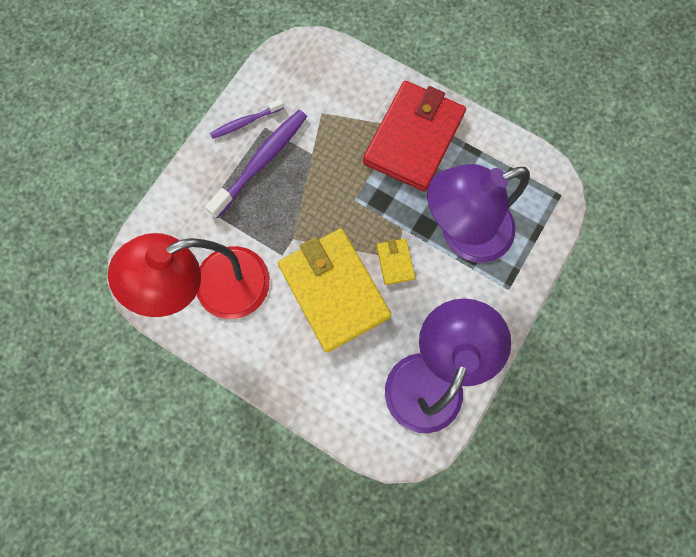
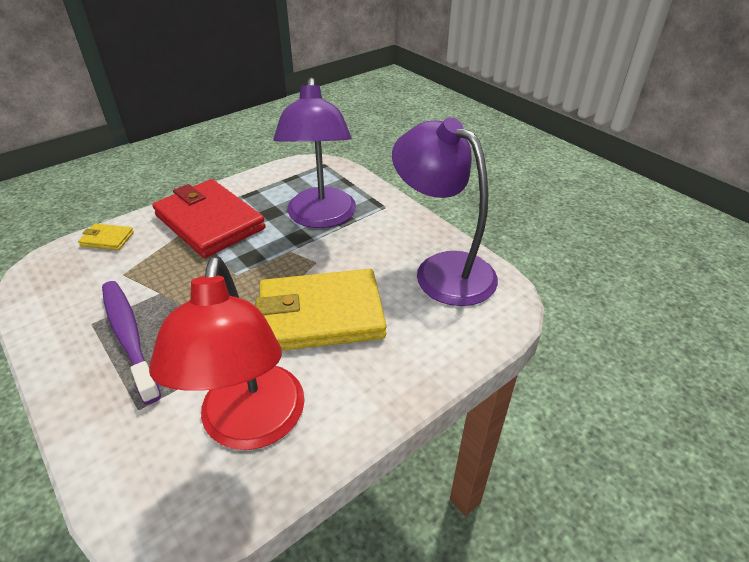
camera: 70 degrees left, 35 degrees down
purple toothbrush [210,99,284,139] -> none
yellow wallet [377,239,415,285] -> yellow wallet moved to [78,224,134,250]

